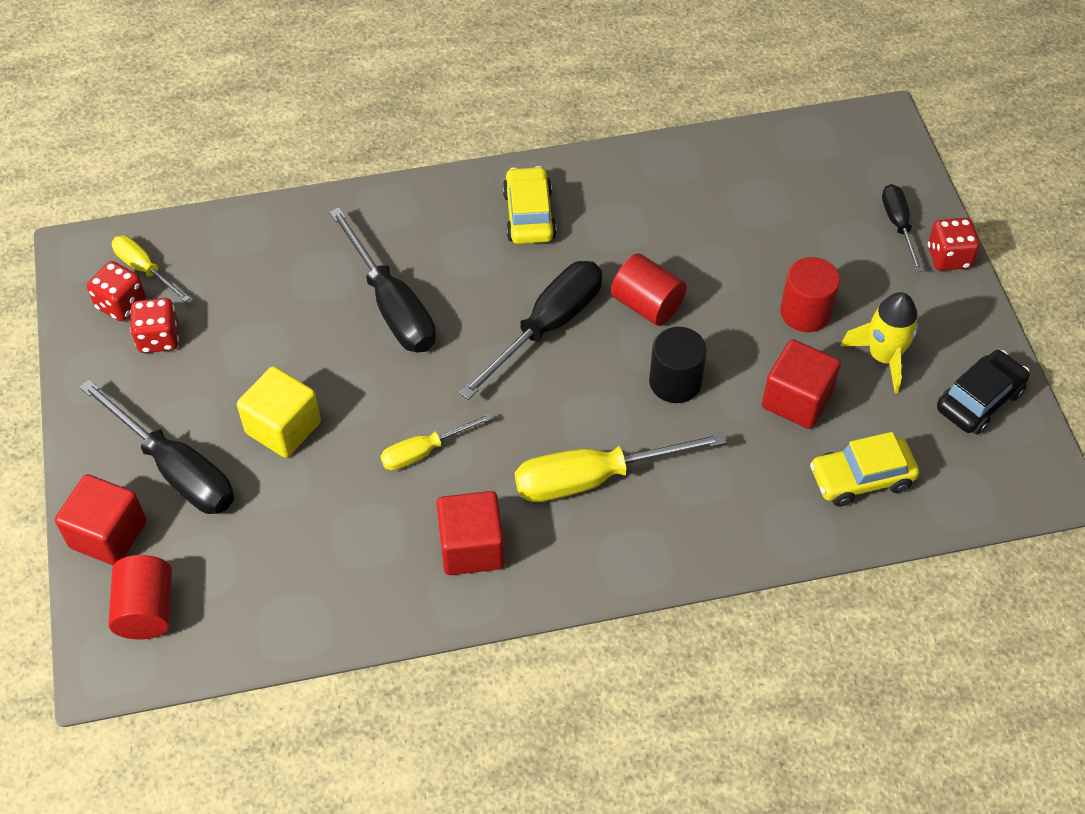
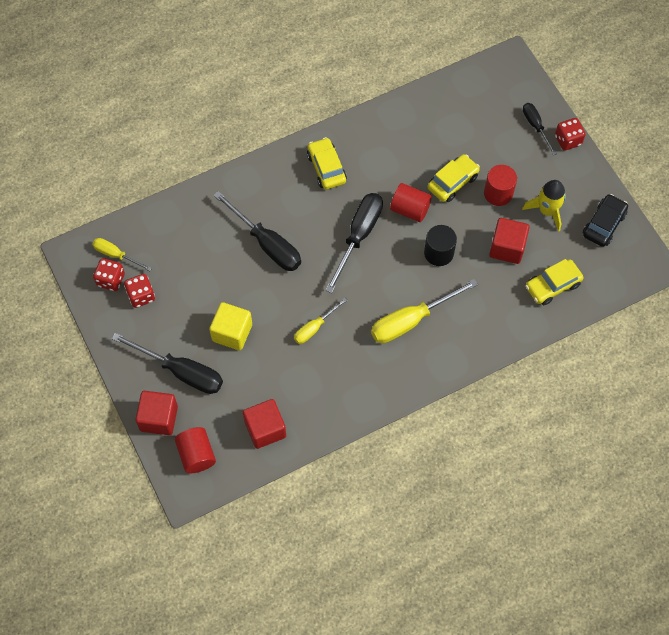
camera: 15 degrees left, 10 degrees up
red cube [436,491,504,575] -> red cube moved to [243,399,286,449]
none -> yellow car [427,154,480,202]

